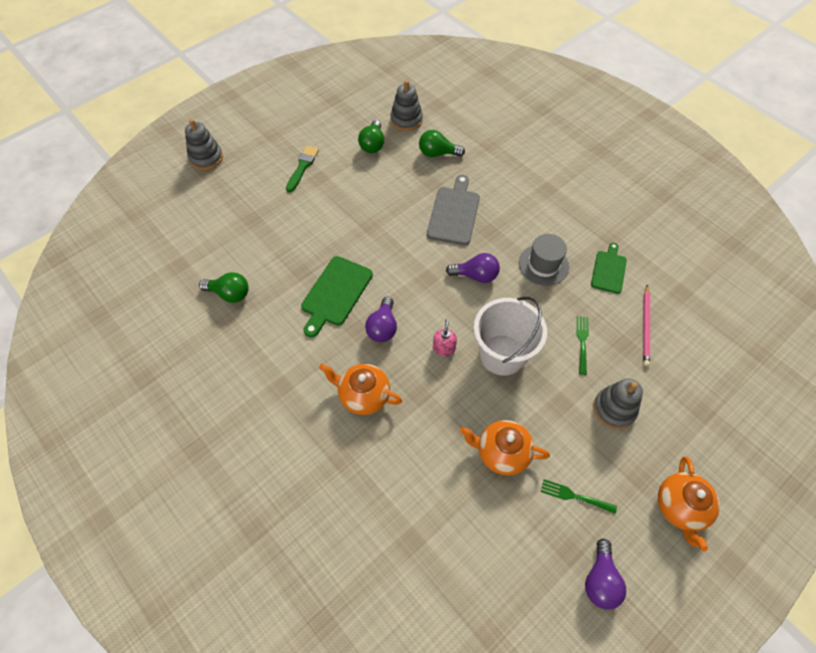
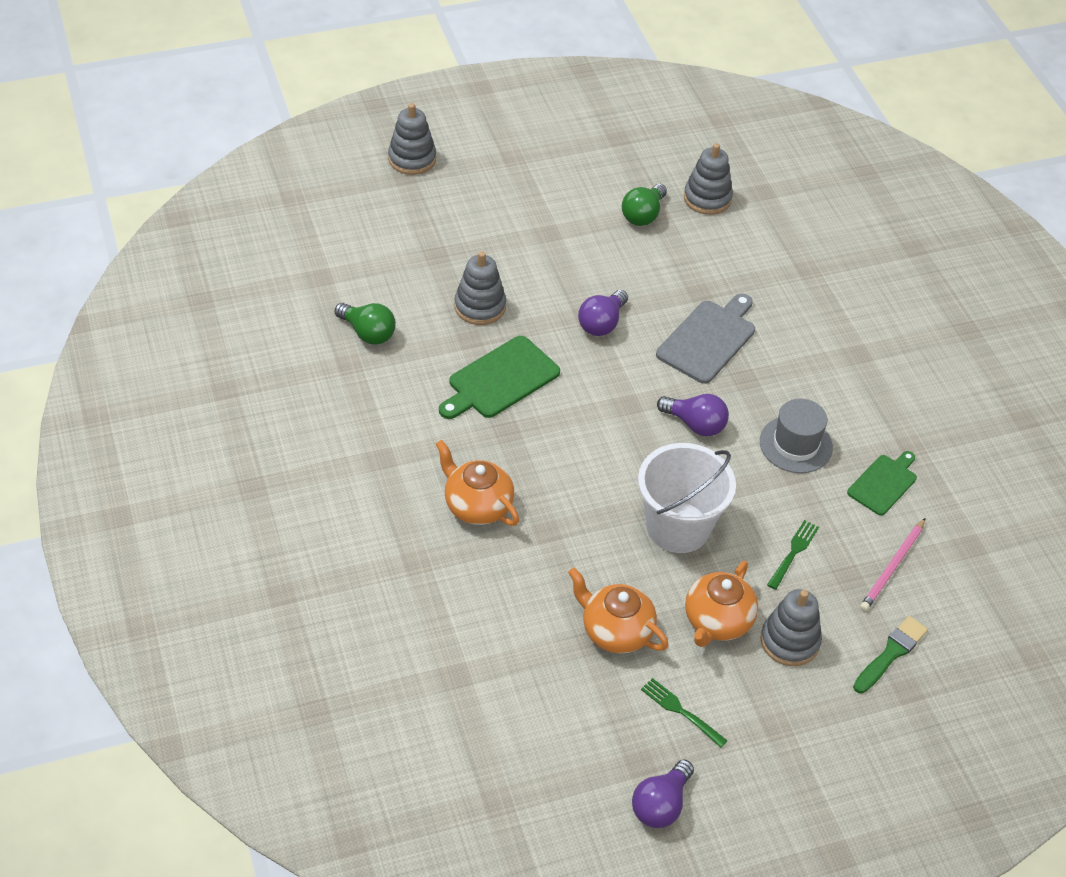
camera: 20 degrees right, 10 degrees down
green brush [286,146,319,192] -> green brush moved to [853,616,928,693]
purple light bulb [365,297,397,342] -> purple light bulb moved to [578,290,628,336]
green light bulb [419,130,465,157] -> none
pink soap dispenser [433,319,457,356] -> none
orange teapot [658,457,720,551] -> orange teapot moved to [685,561,758,647]
none -> grey stacking toy [454,251,506,325]

